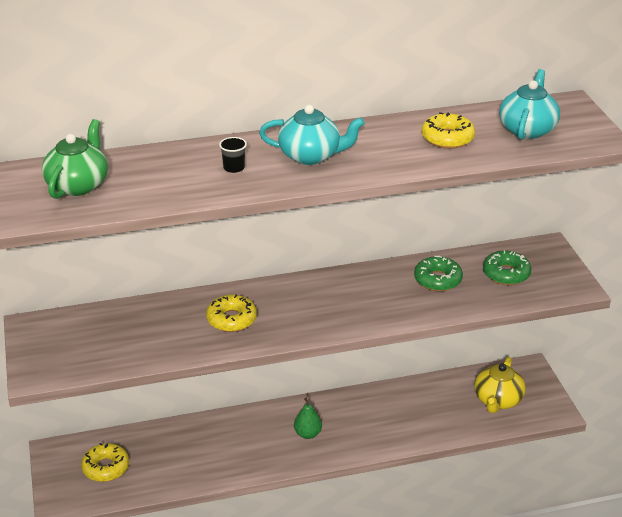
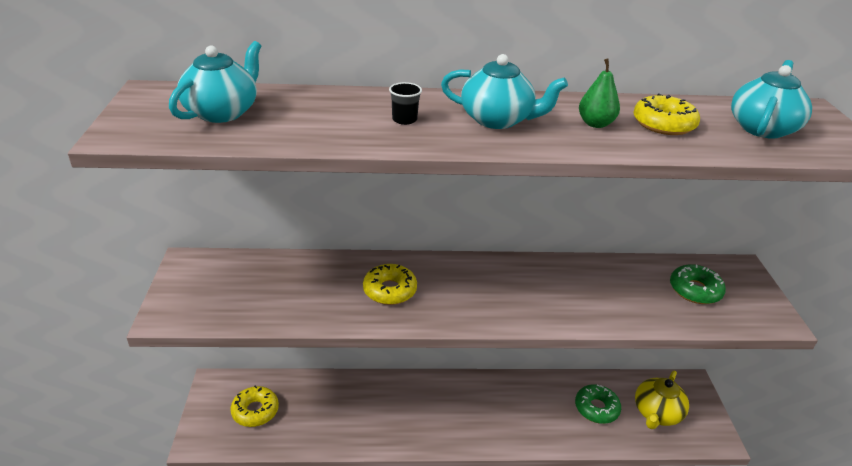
camera: 10 degrees right, 0 degrees up
green teapot [42,119,108,199] -> turquoise teapot [169,41,261,123]
green pear [294,398,322,439] -> green pear moved to [579,59,620,128]
green donut [414,255,463,291] -> green donut moved to [575,384,621,424]

